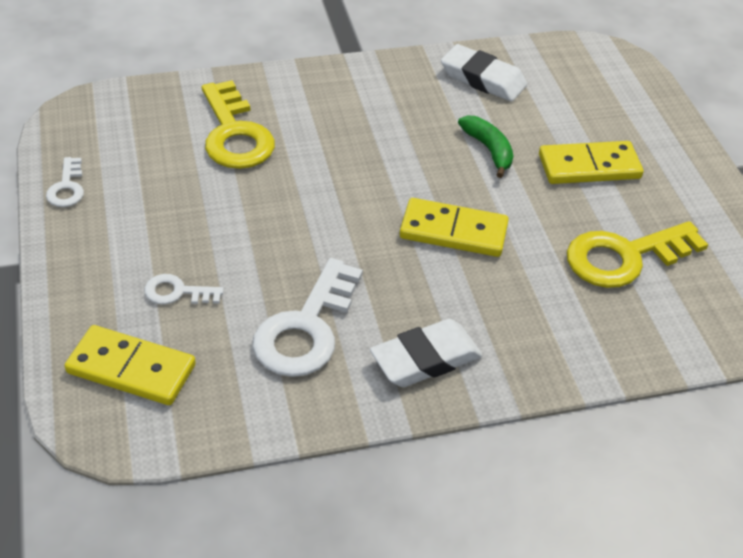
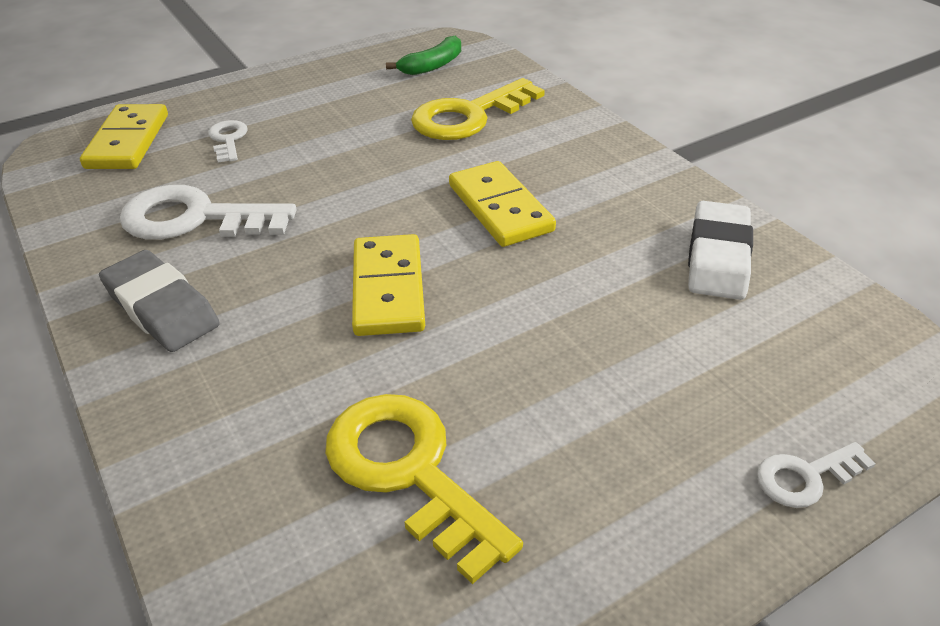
camera: 75 degrees right, 5 degrees down
white key [46,157,84,207] -> white key moved to [757,442,876,508]
white eraser [370,319,483,387] -> grey eraser [99,250,220,352]
green banana [458,115,513,178] -> green banana moved to [386,36,461,75]
yellow domino [539,141,643,184] -> yellow domino moved to [449,161,556,247]

